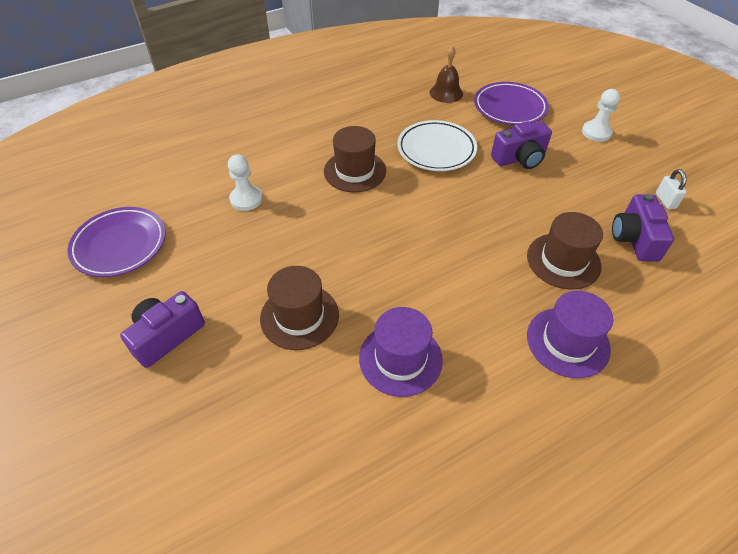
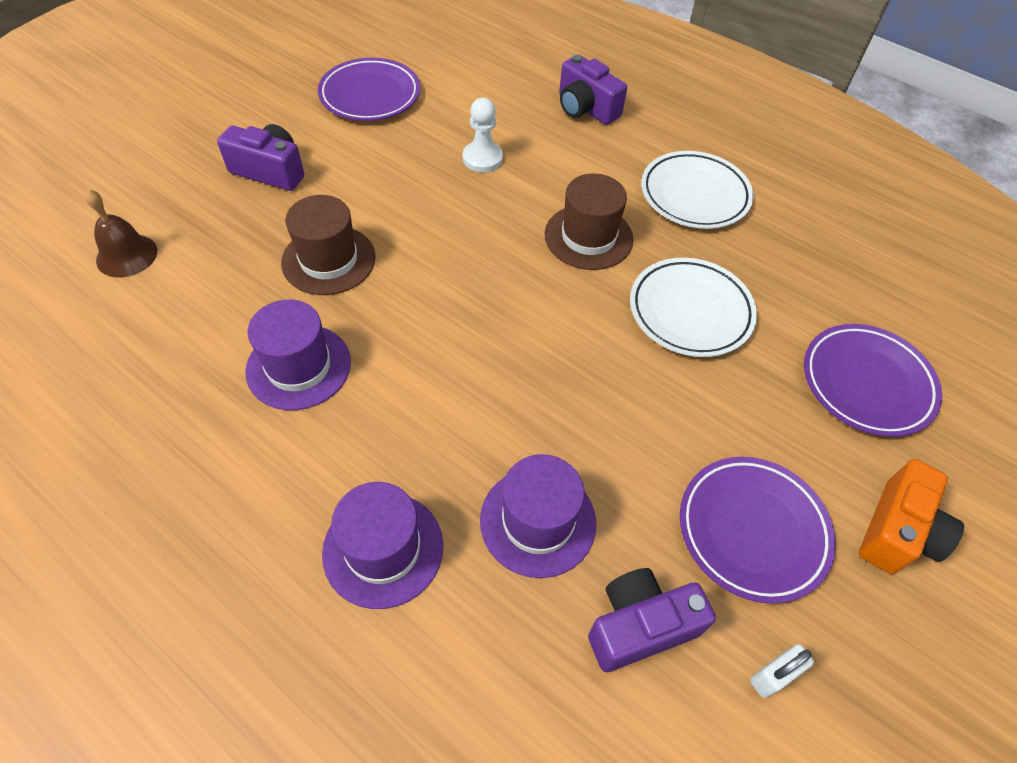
camera: 65 degrees right, 5 degrees up
brown bell [430,46,463,103] -> brown bell moved to [85,190,157,278]
purple camera [491,121,552,169] -> purple camera moved to [559,55,627,125]
brown hat [527,212,603,290] -> purple hat [480,454,596,578]
white pawn [582,89,620,142] -> orange camera [859,459,964,574]
none -> white plate [641,151,753,229]
none -> purple plate [680,457,836,604]

